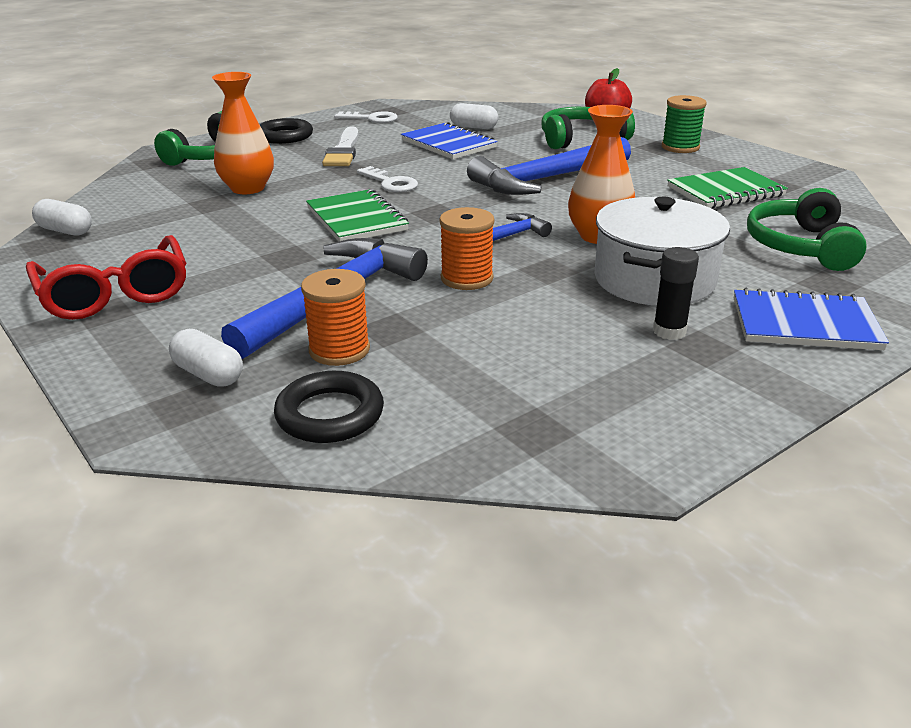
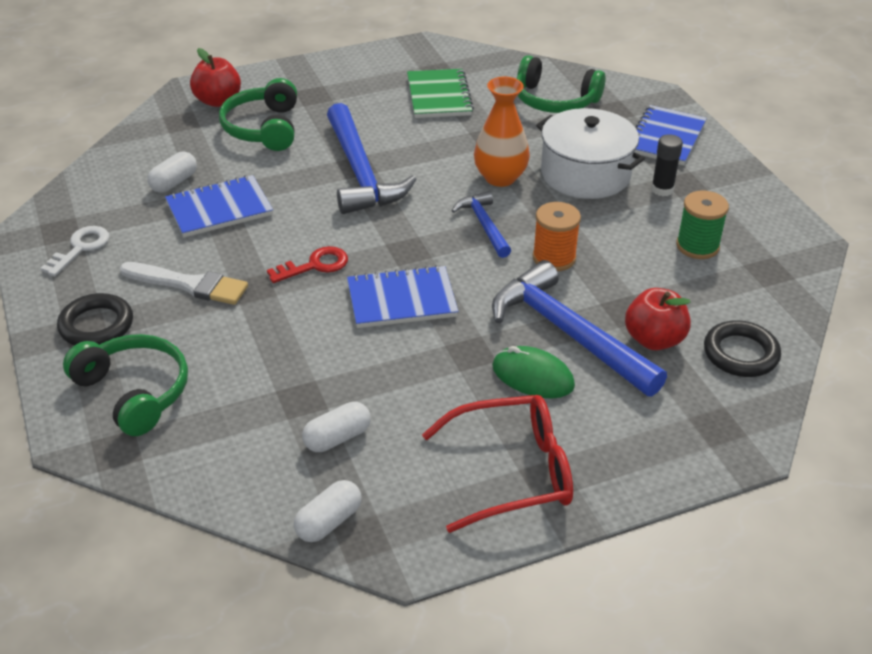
camera: 75 degrees left, 10 degrees up
white capsule [169,329,243,387] -> white capsule moved to [302,402,371,452]
orange vase [212,72,274,194] -> none
orange spool [301,269,370,366] -> red apple [625,288,691,350]
green notebook [306,189,409,241] -> blue notebook [347,265,458,328]
white key [357,166,418,192] -> red key [267,246,348,283]
green spool [662,95,707,153] -> green spool moved to [676,191,729,259]
none -> green mouse [492,346,575,398]

